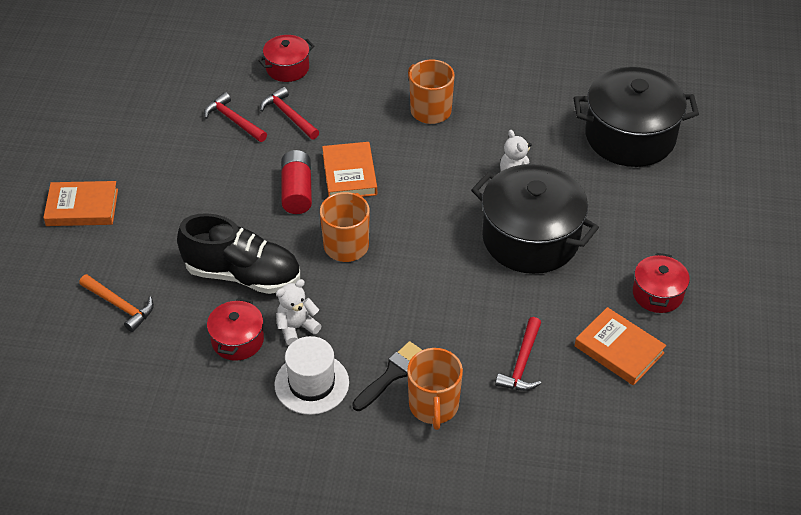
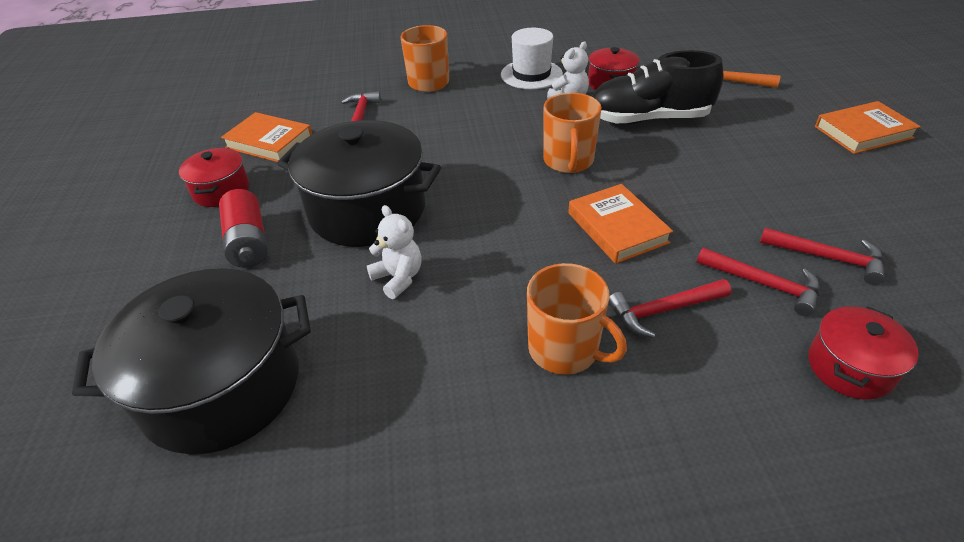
camera: 165 degrees right, 5 degrees down
red battery [281,150,312,214] -> red battery moved to [219,189,267,268]
black brush [352,341,422,411] -> none
none -> red hammer [608,279,731,338]

